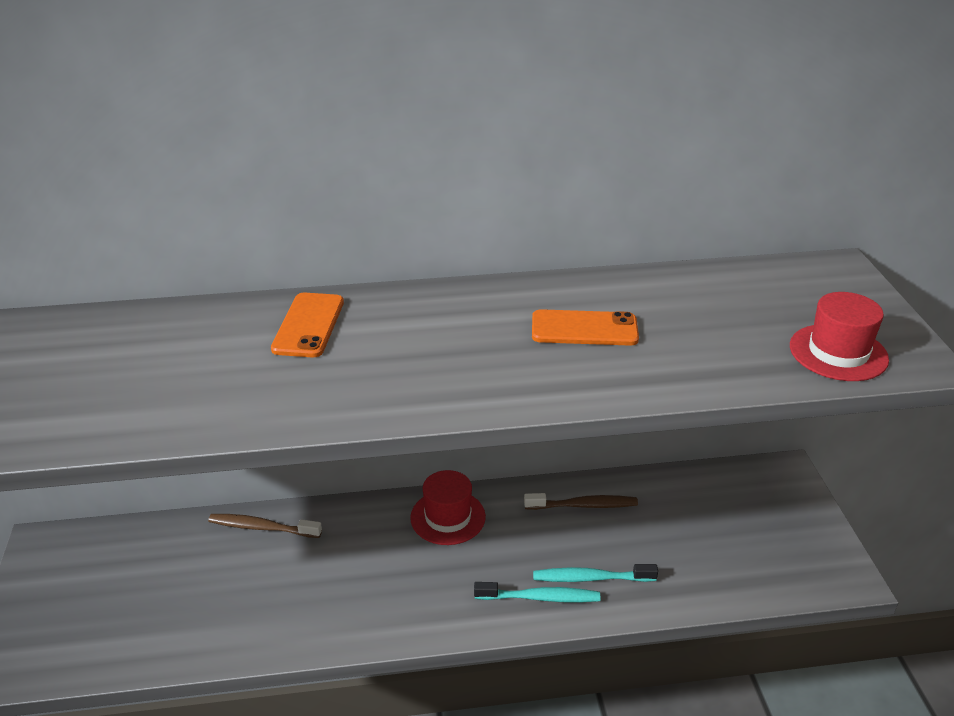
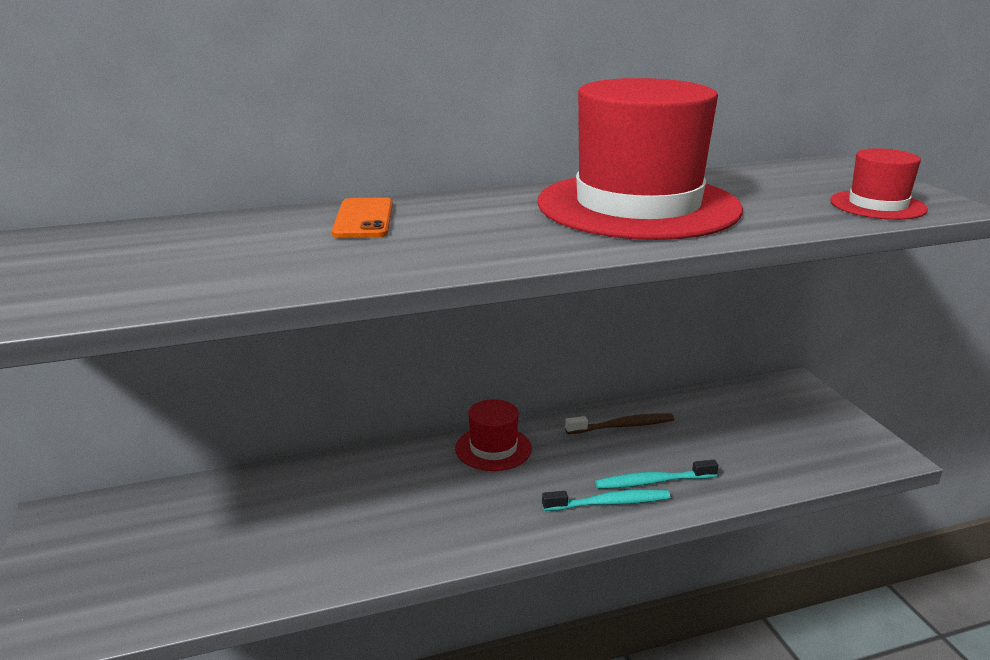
camera: 10 degrees left, 10 degrees down
brown toothbrush [208,514,322,538] -> none
orange phone [532,309,639,346] -> red hat [537,78,743,240]

